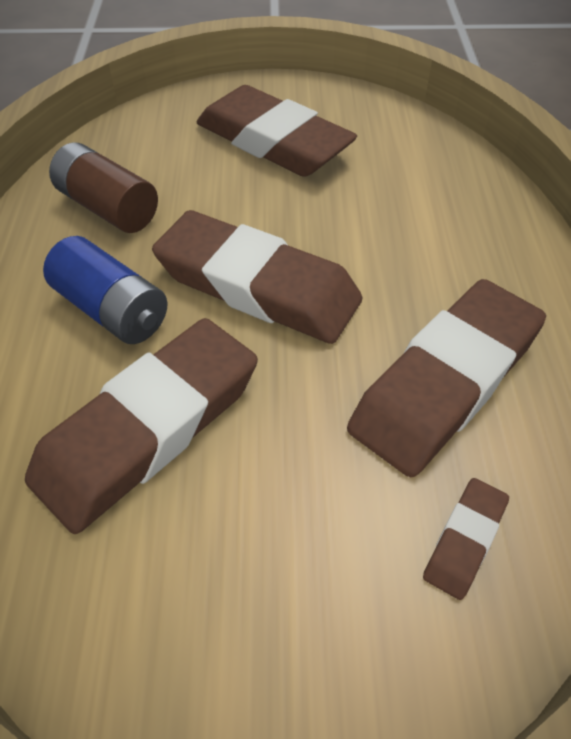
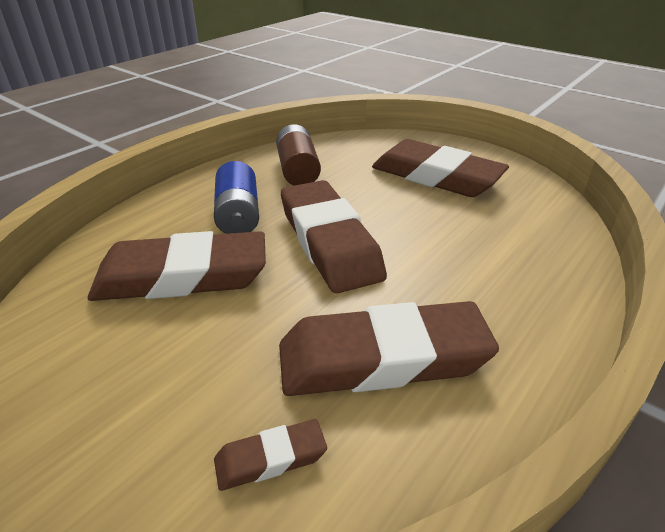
camera: 40 degrees right, 15 degrees down
brown eraser [197,85,357,177] -> brown eraser turned 45 degrees counterclockwise [372,139,509,197]

